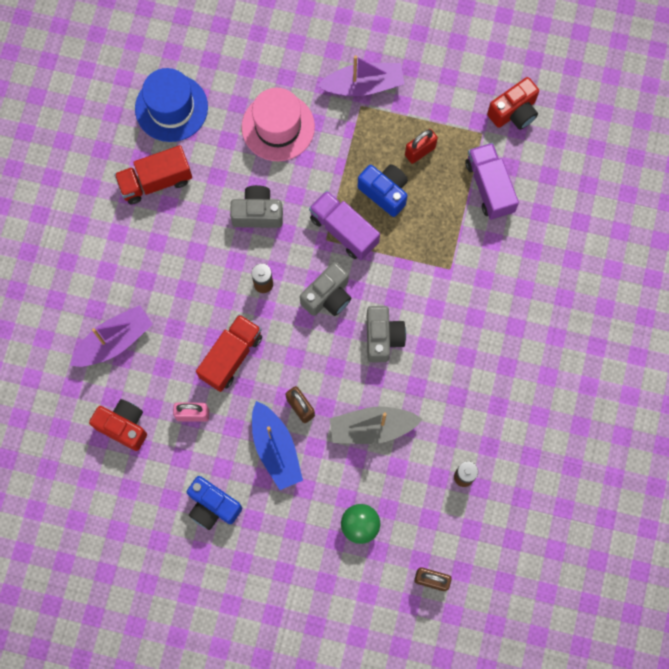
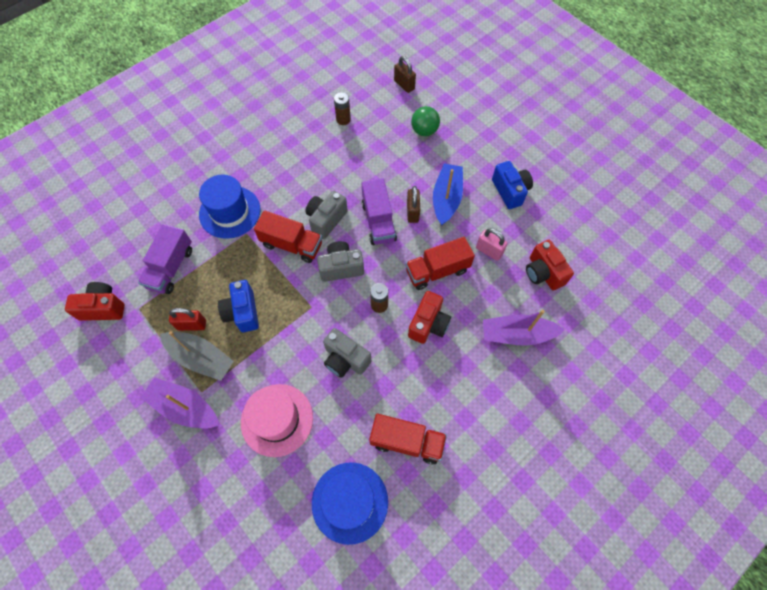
camera: 145 degrees left, 10 degrees down
purple truck [309,190,380,260] -> purple truck moved to [361,178,397,245]
grey boat [330,407,423,444] -> grey boat moved to [160,331,234,381]
none -> blue hat [199,175,261,239]
none -> red truck [254,210,322,263]
none -> red camera [408,291,451,344]

